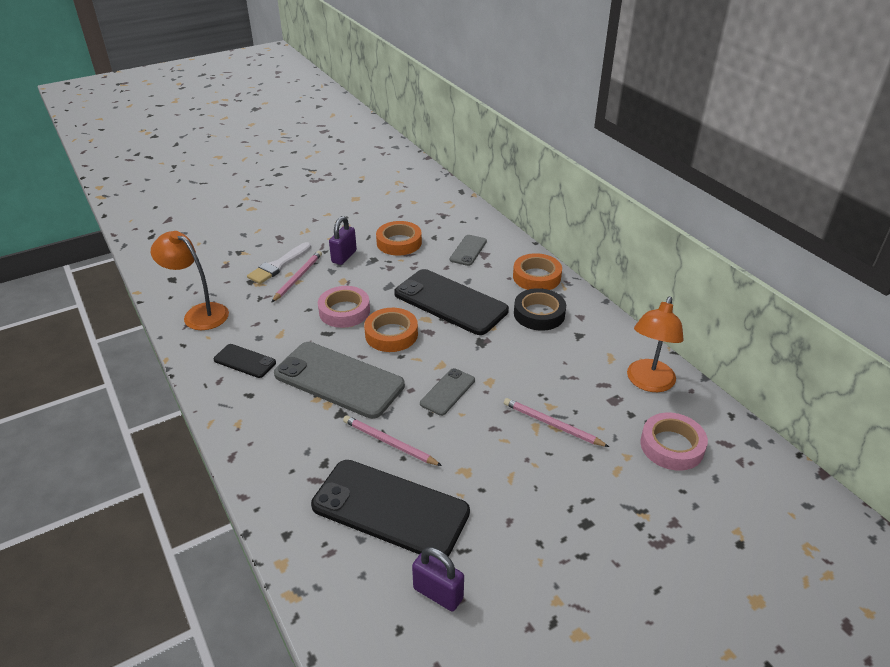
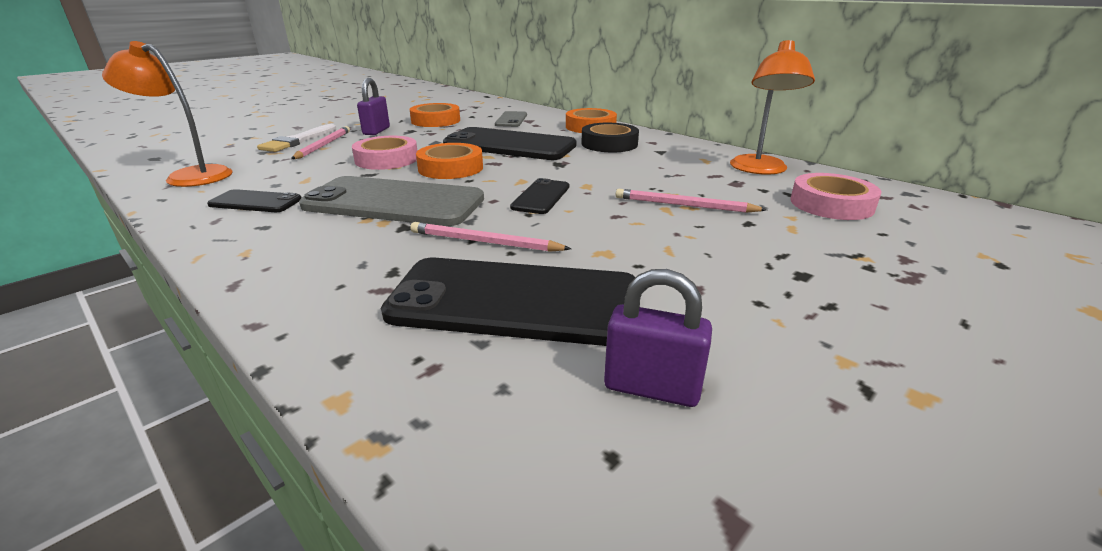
camera: 15 degrees left, 10 degrees down
grey phone [420,368,475,416] -> black phone [510,178,569,214]

